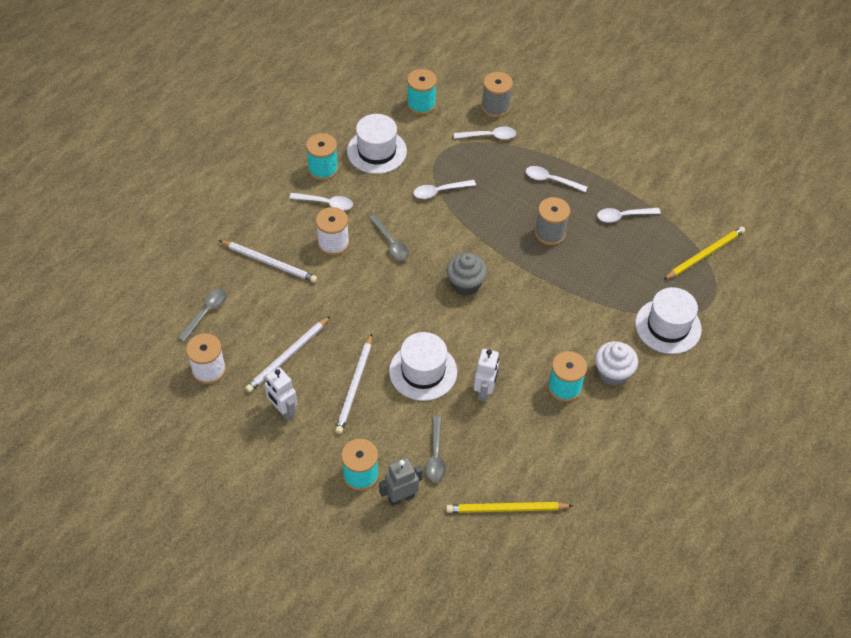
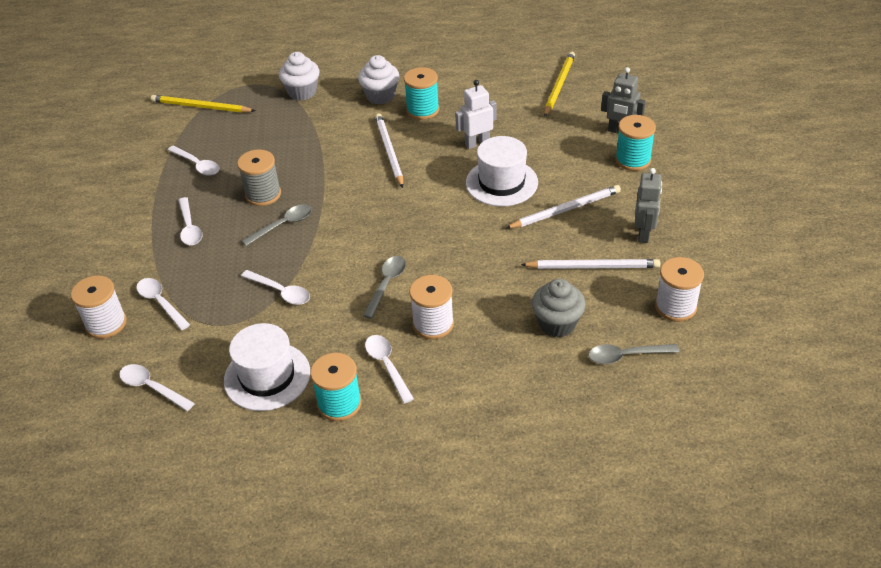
camera: 125 degrees left, 10 degrees down
white pencil [219,240,317,283] -> white pencil moved to [375,113,403,188]
white robot [263,367,297,421] -> grey robot [635,168,662,243]
turquoise spool [407,69,437,115] -> white spoon [119,364,195,411]
grey spoon [425,417,446,482] -> grey spoon moved to [242,204,312,246]
grey cupcake [446,253,488,295] -> grey cupcake moved to [532,279,586,337]
yellow pencil [446,502,573,513] -> yellow pencil turned 120 degrees counterclockwise [544,52,575,117]
grey spool [481,72,513,118] -> white spool [71,275,127,339]
white hat [635,287,702,354] -> white cupcake [279,52,320,101]

